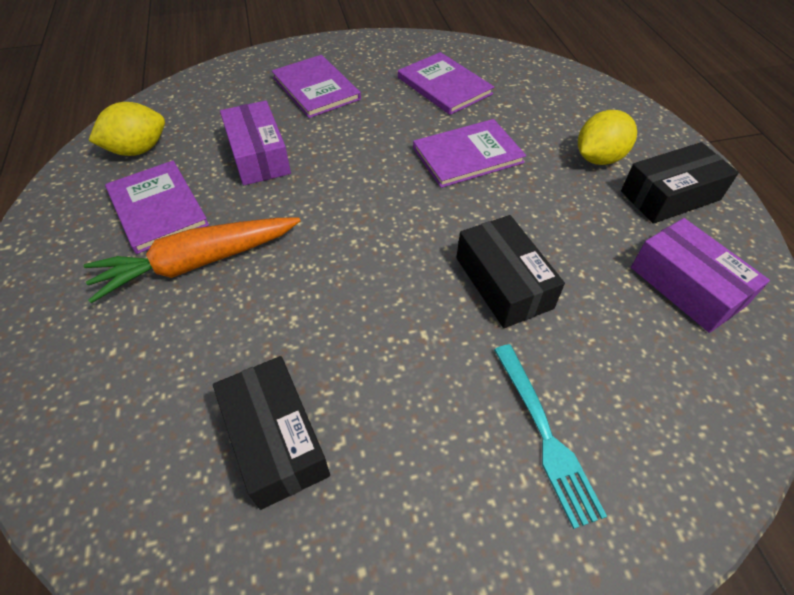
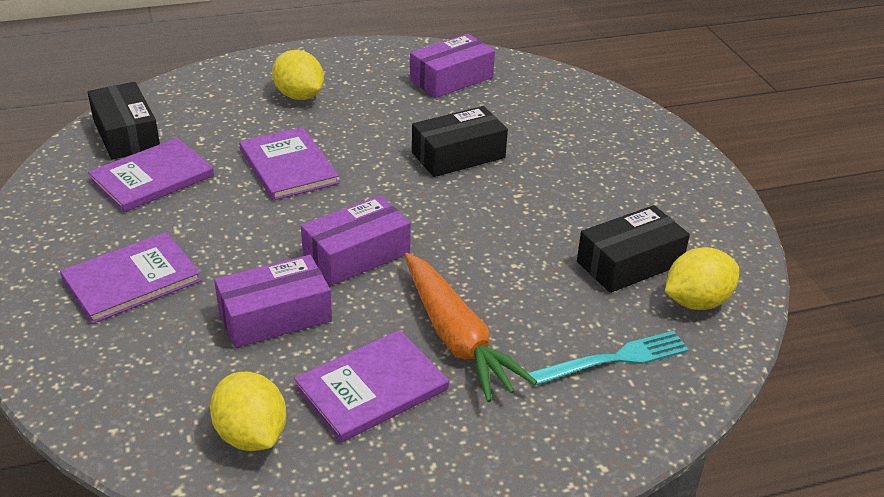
camera: 95 degrees left, 15 degrees down
turquoise fork [494,344,607,529] -> turquoise fork moved to [528,331,689,386]
black box [621,142,739,224] -> black box moved to [88,82,160,159]
none -> purple box [301,195,411,285]
none -> yellow lemon [665,247,739,310]

